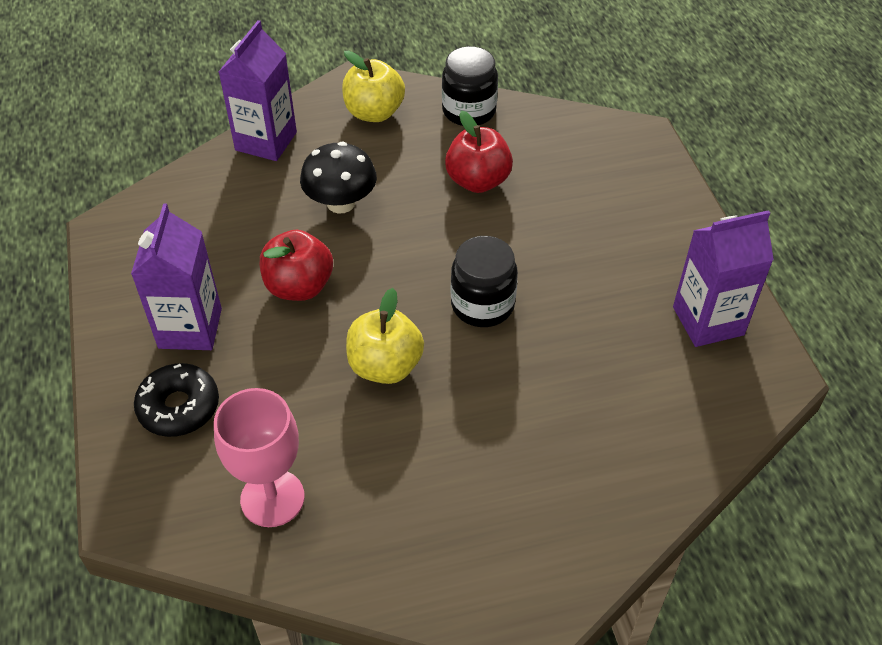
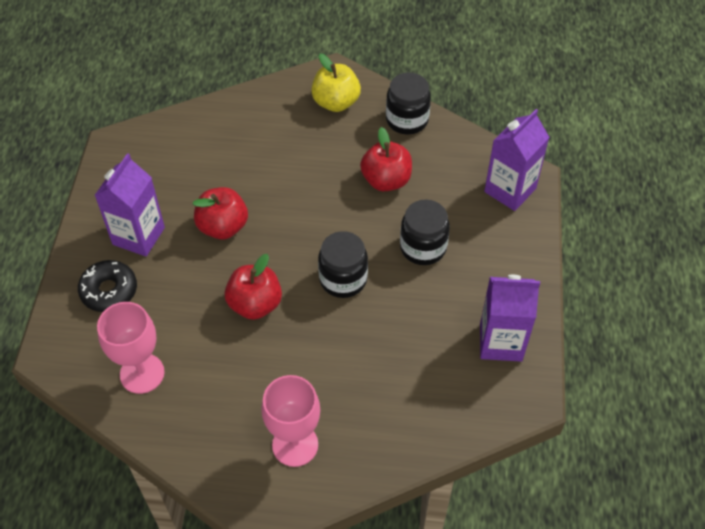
camera: 20 degrees right, 5 degrees up
purple carton [219,20,297,161] -> purple carton moved to [484,109,550,211]
black mushroom [300,142,377,214] -> none
yellow apple [346,288,424,384] -> red apple [225,254,282,320]
none -> pink goblet [261,375,320,467]
none -> black jar [400,200,450,265]

